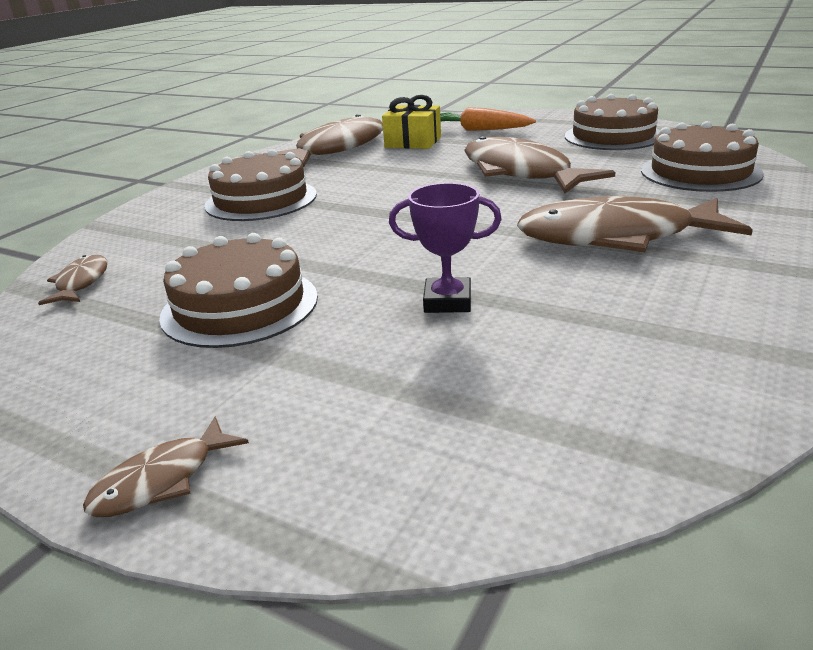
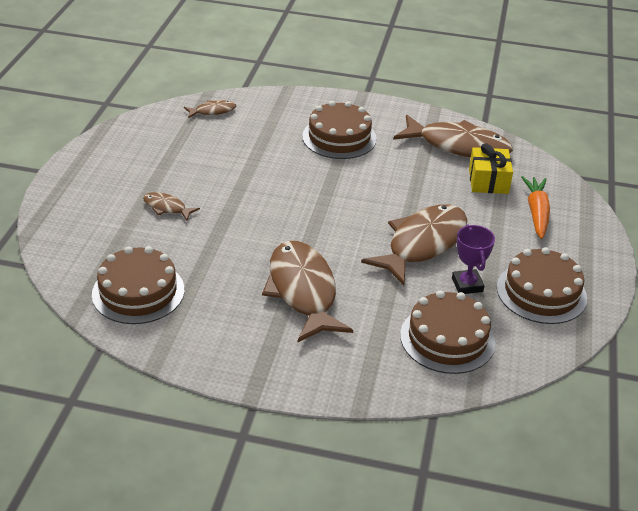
camera: 70 degrees right, 10 degrees up
brown fish [83,417,249,517] -> brown fish moved to [143,192,200,221]
brown cake [159,233,318,348] -> brown cake moved to [92,246,184,324]
purple trophy [389,183,502,313] -> purple trophy moved to [452,225,495,294]

